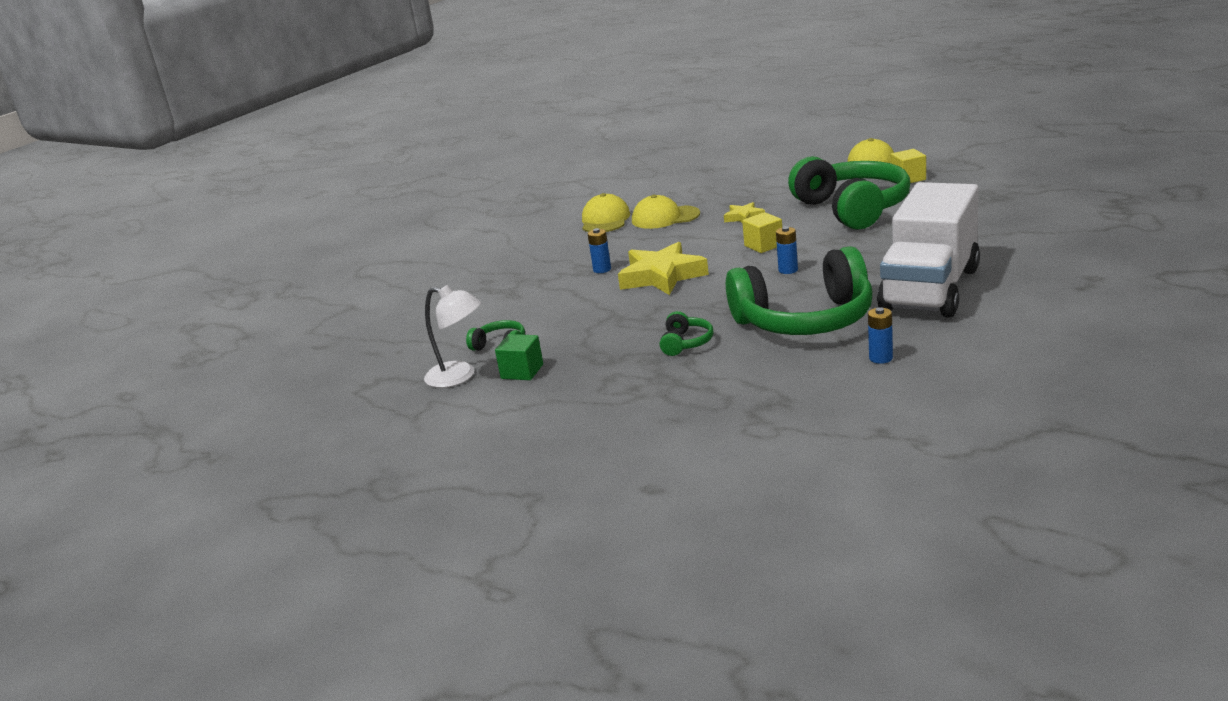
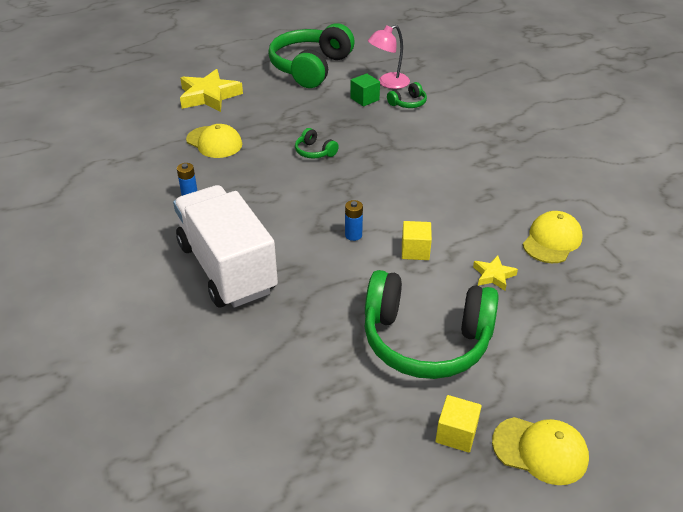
camera: 120 degrees right, 15 degrees up
white lamp [424,285,481,388] -> pink lamp [368,25,410,89]
yellow cap [582,193,630,232] -> yellow cap moved to [186,124,242,158]
blue battery [588,228,611,273] -> none
yellow star [618,242,709,295] -> yellow star moved to [180,69,243,112]
green headphones [726,246,872,335] -> green headphones moved to [268,23,355,88]

